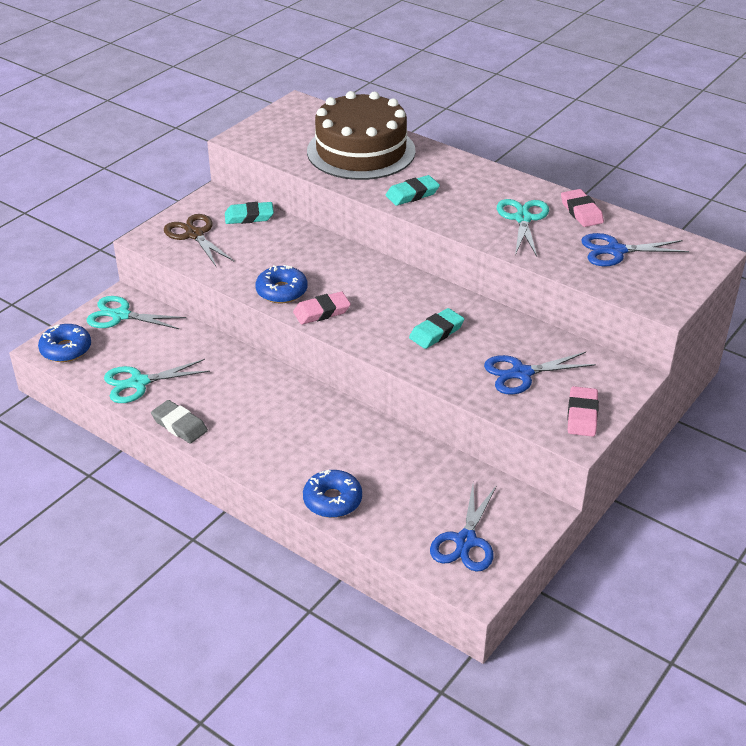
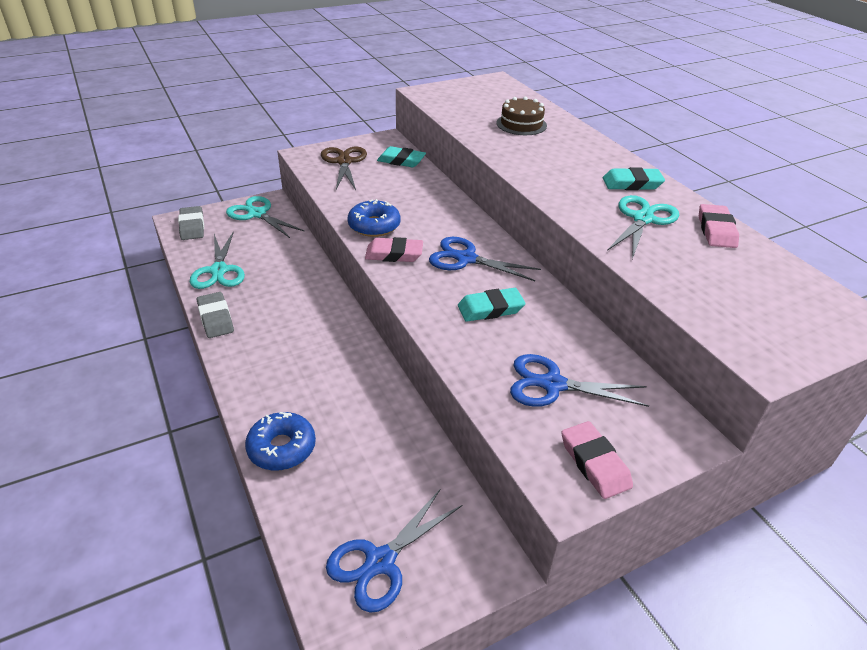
camera: 25 degrees right, 0 degrees up
blue donut [38,324,91,362] -> grey eraser [178,206,204,240]
turquoise scissors [104,359,210,403] -> turquoise scissors turned 105 degrees counterclockwise [190,231,245,289]
brown cake [307,91,416,180] -> brown cake [496,96,547,135], size x0.47
turquoise eraser [386,175,440,206] -> turquoise eraser moved to [603,167,665,190]
pink eraser [567,386,599,437] -> pink eraser turned 60 degrees counterclockwise [561,421,633,499]
blue scissors [581,233,689,266] -> blue scissors moved to [429,237,541,281]

